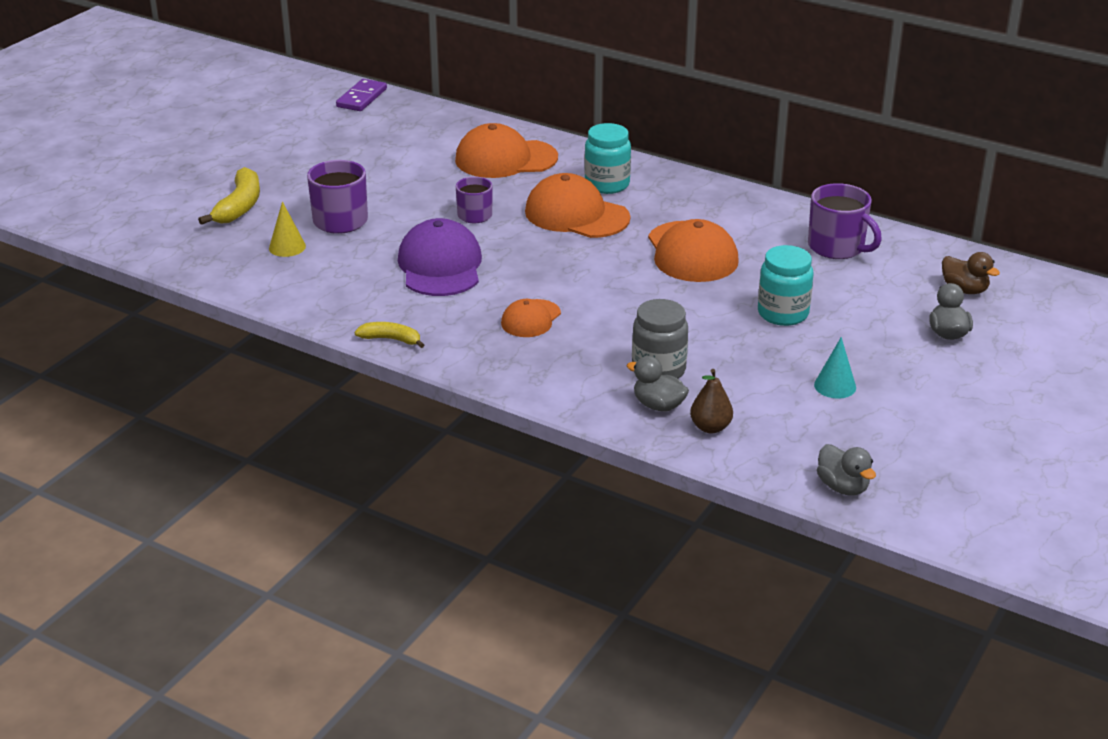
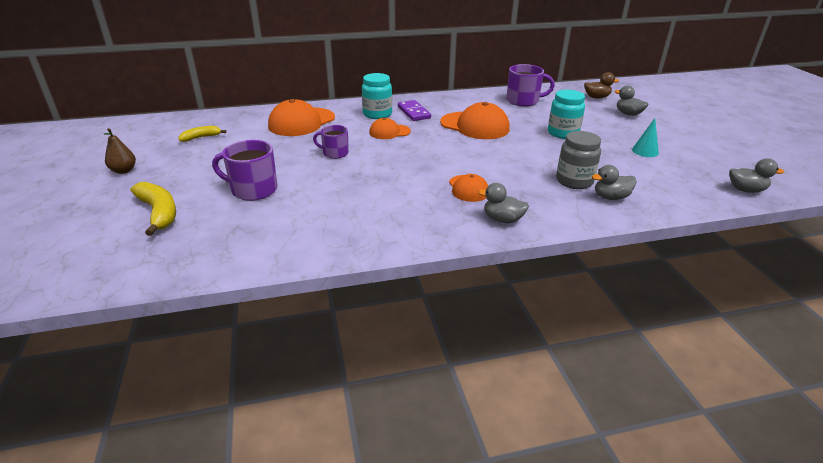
camera: 45 degrees left, 0 degrees up
yellow cone [269,201,306,257] -> none
purple domino [336,79,387,111] -> purple domino moved to [398,100,431,121]
yellow banana [354,322,424,348] -> yellow banana moved to [179,126,226,142]
purple cap [398,218,482,296] -> none
orange cap [525,173,630,238] -> orange cap [369,118,411,139], size x0.57
brown pear [690,369,733,433] -> brown pear moved to [104,128,136,174]
none -> grey duck [478,183,529,223]

